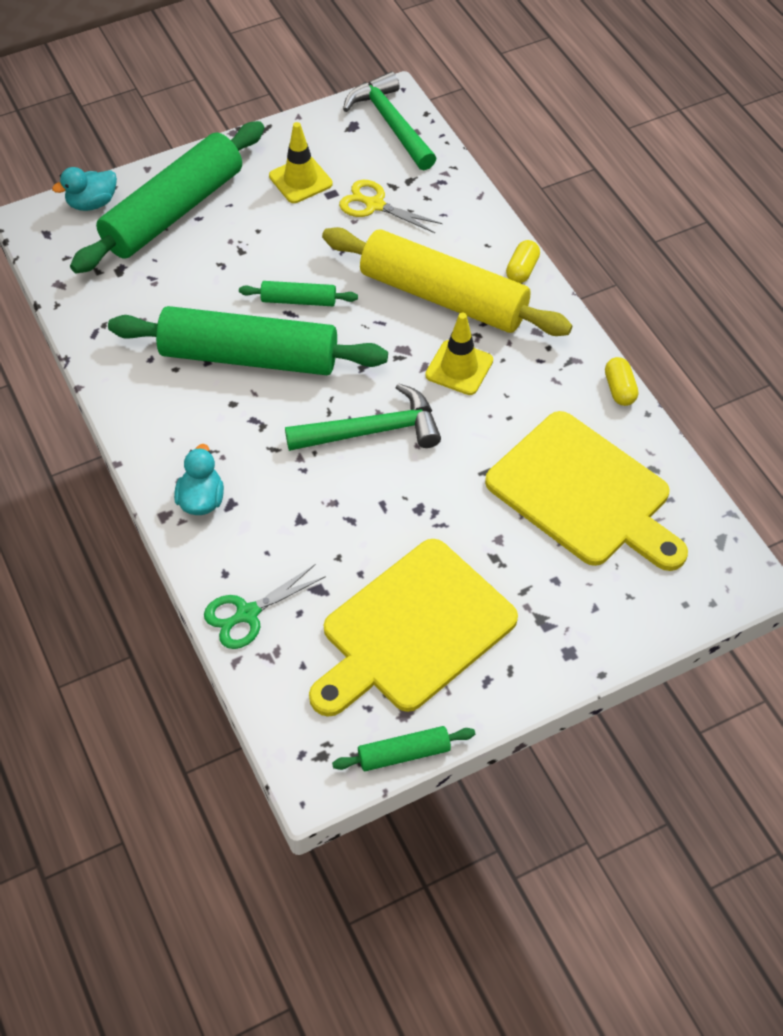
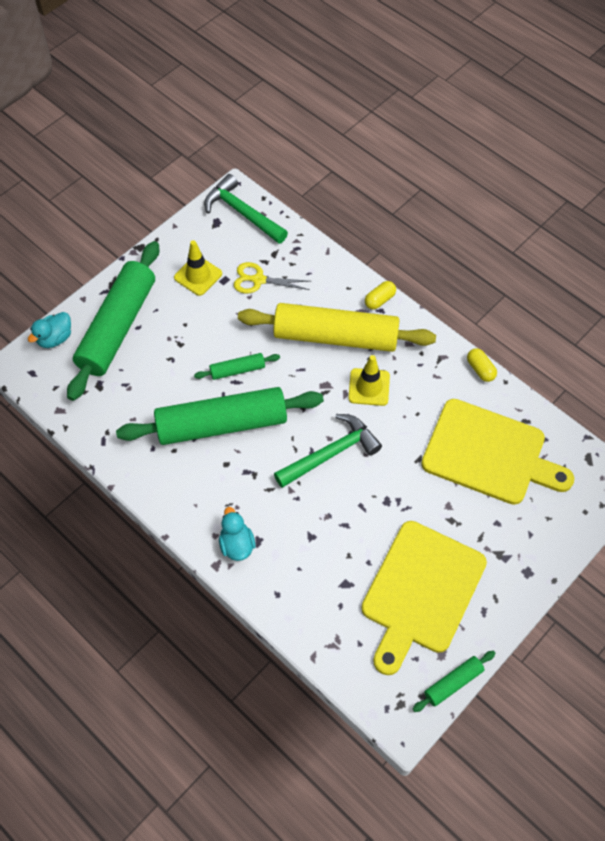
camera: 20 degrees left, 5 degrees up
green scissors [204,564,326,649] -> none
yellow capsule [506,240,540,283] -> yellow capsule turned 45 degrees clockwise [365,281,396,310]

